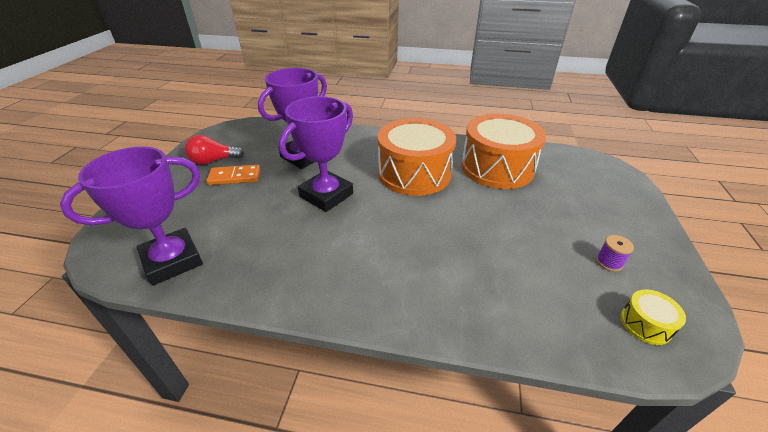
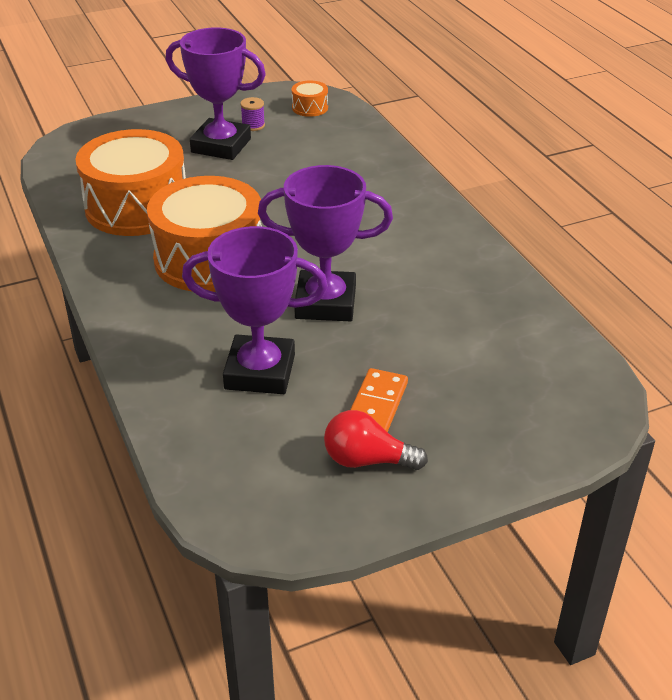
camera: 125 degrees left, 0 degrees up
purple trophy [60,147,203,285] -> purple trophy moved to [166,28,266,160]
red light bulb [185,135,244,165] -> red light bulb turned 150 degrees clockwise [324,410,428,470]
orange domino [206,165,261,185] -> orange domino turned 60 degrees clockwise [350,368,408,432]
yellow drum [621,289,686,345] -> orange drum [292,81,328,117]

